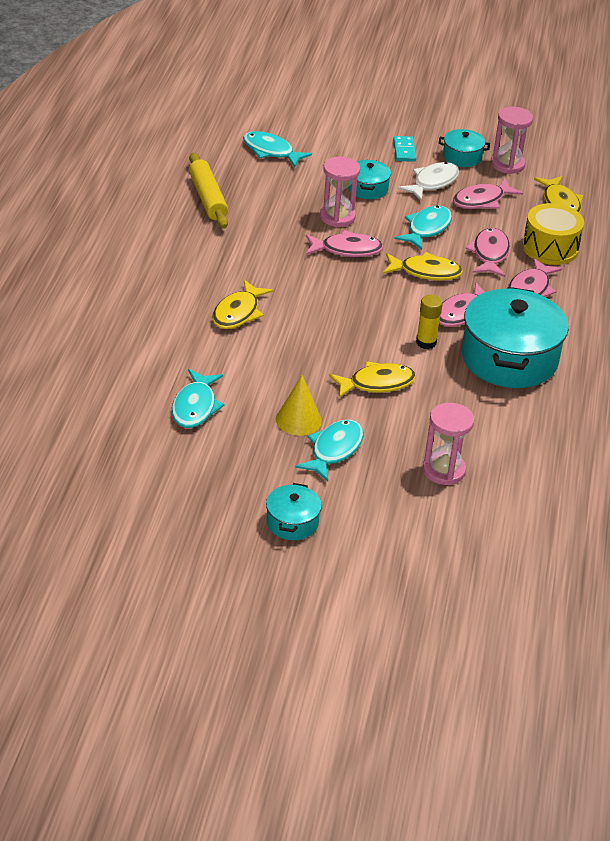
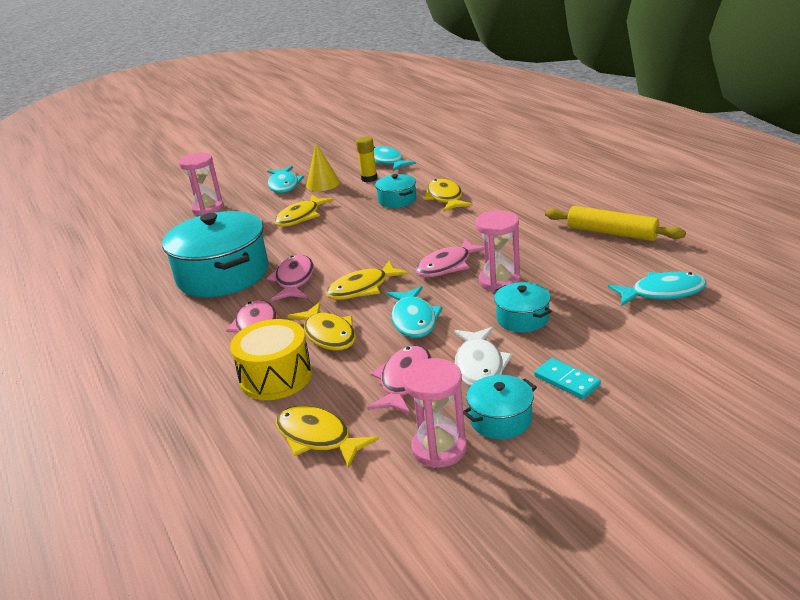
camera: 145 degrees right, 10 degrees down
turquoise pot [266,483,322,540] -> turquoise pot moved to [375,174,417,208]
yellow glue stick [416,295,443,349] -> yellow glue stick moved to [356,137,378,182]
pink fish [465,228,510,277] -> yellow fish [288,302,356,350]

